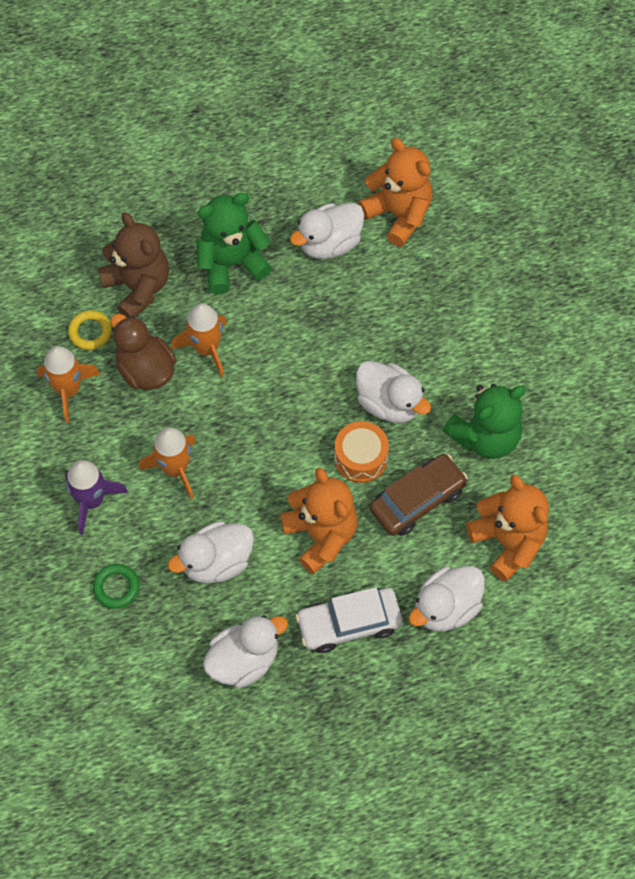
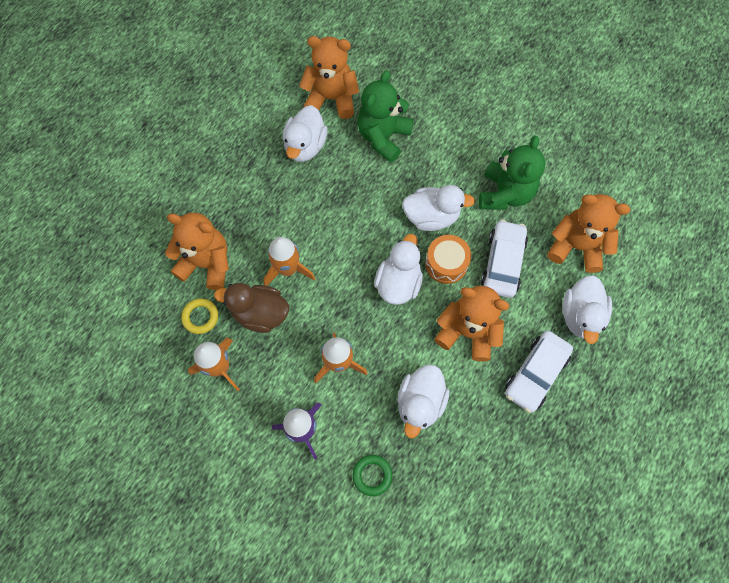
camera: 40 degrees left, 5 degrees up
brown teddy bear [98,212,169,318] -> orange teddy bear [165,213,229,290]
green teddy bear [197,193,272,294] -> green teddy bear moved to [358,70,414,163]
white duck [203,615,288,688] -> white duck moved to [374,234,423,305]
brown car [370,454,468,536] -> white car [481,220,528,298]

